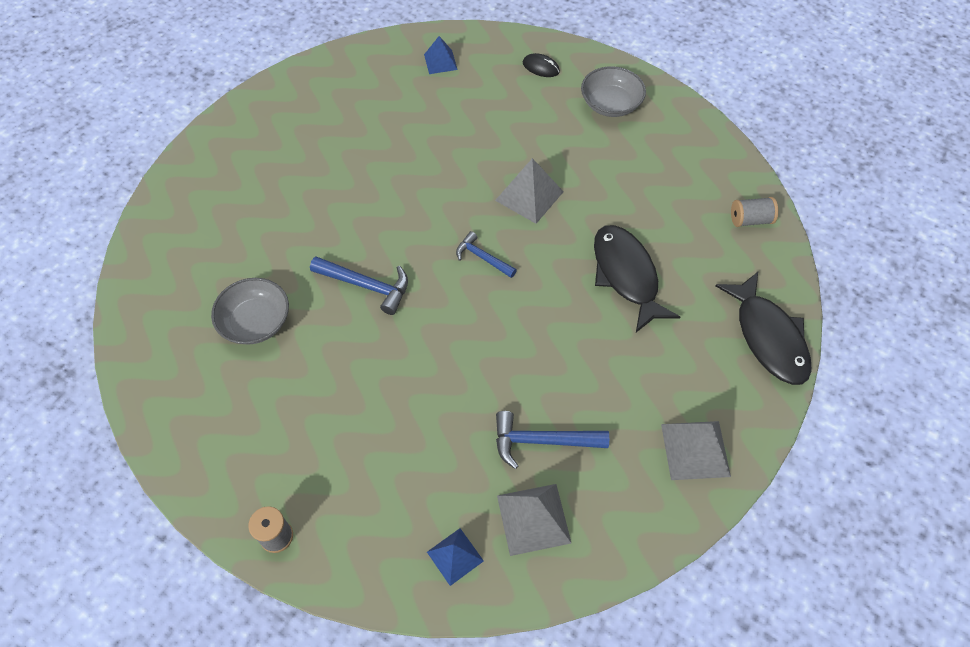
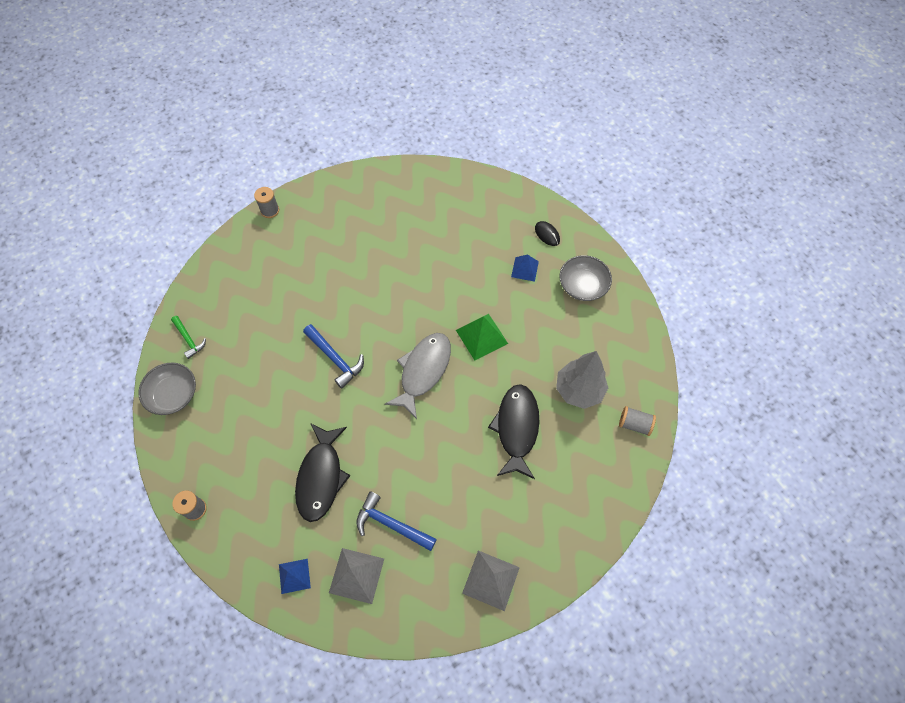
camera: 25 degrees right, 5 degrees up
grey bowl [211,278,289,345] -> grey bowl moved to [138,363,196,415]
blue pyramid [424,36,458,74] -> blue pyramid moved to [511,254,539,282]
blue hammer [456,231,517,278] -> grey fish [385,333,451,419]
grey pyramid [495,158,564,224] -> green pyramid [456,314,508,360]
black fish [715,272,812,385] -> black fish moved to [295,423,350,522]
none -> green hammer [171,316,206,359]
none -> grey spool [254,187,279,218]
none -> grey tree [556,351,608,409]

